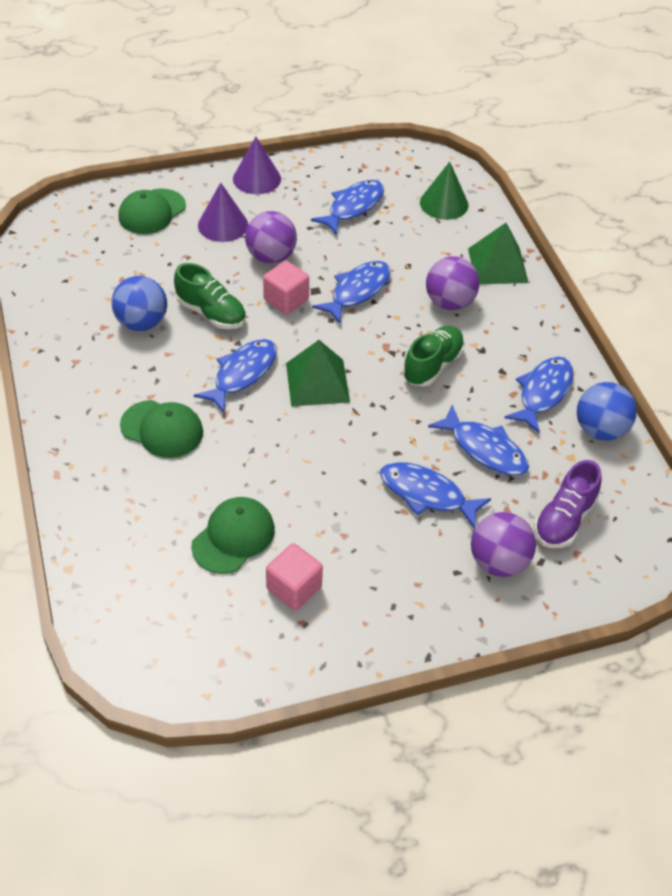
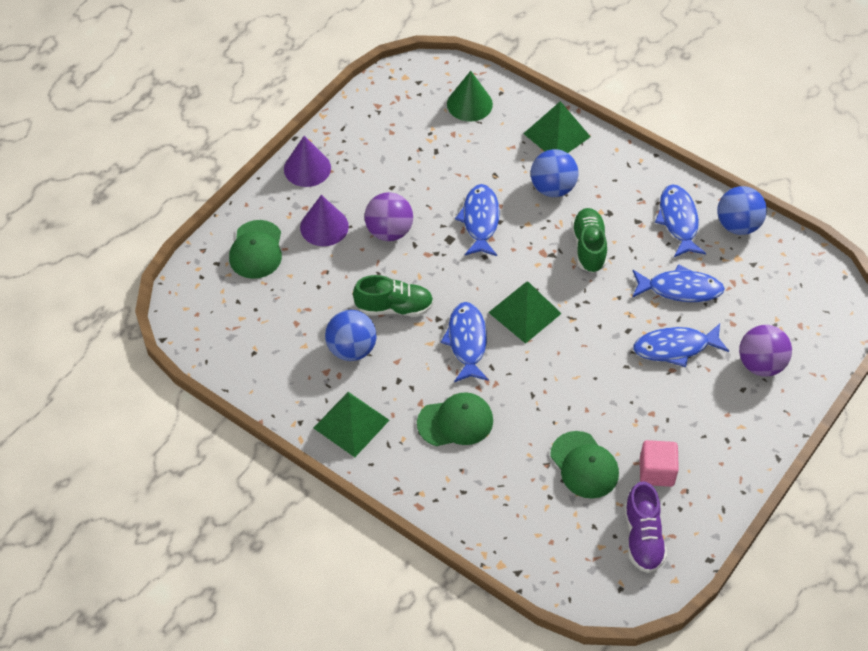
camera: 35 degrees left, 5 degrees up
green cap [191,497,275,574] -> green cap turned 150 degrees clockwise [550,431,619,499]
pink cube [263,261,309,314] -> none
blue fish [311,180,384,235] -> none
purple ball [426,256,480,310] -> blue ball [531,149,578,197]
purple shoe [534,460,602,548] -> purple shoe moved to [624,481,667,573]
none -> green pyramid [314,392,390,457]

